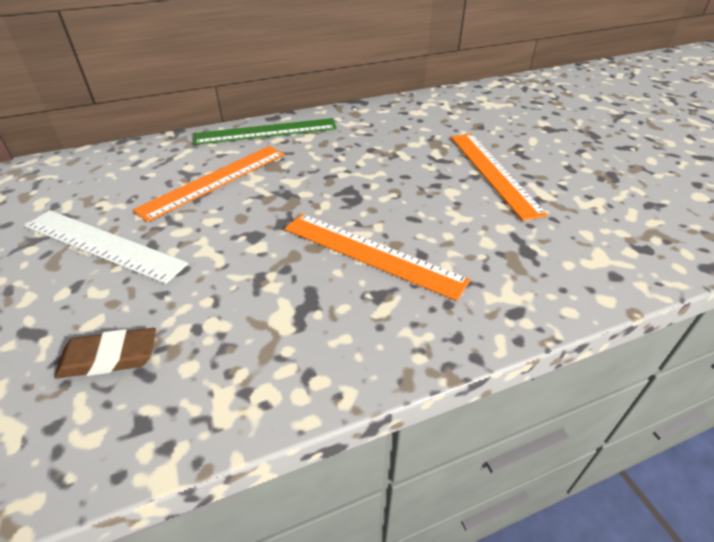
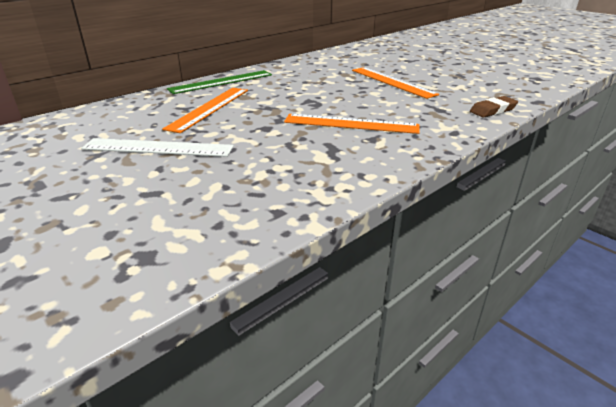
camera: 20 degrees left, 10 degrees down
brown eraser [54,328,156,379] -> brown eraser moved to [470,96,518,118]

